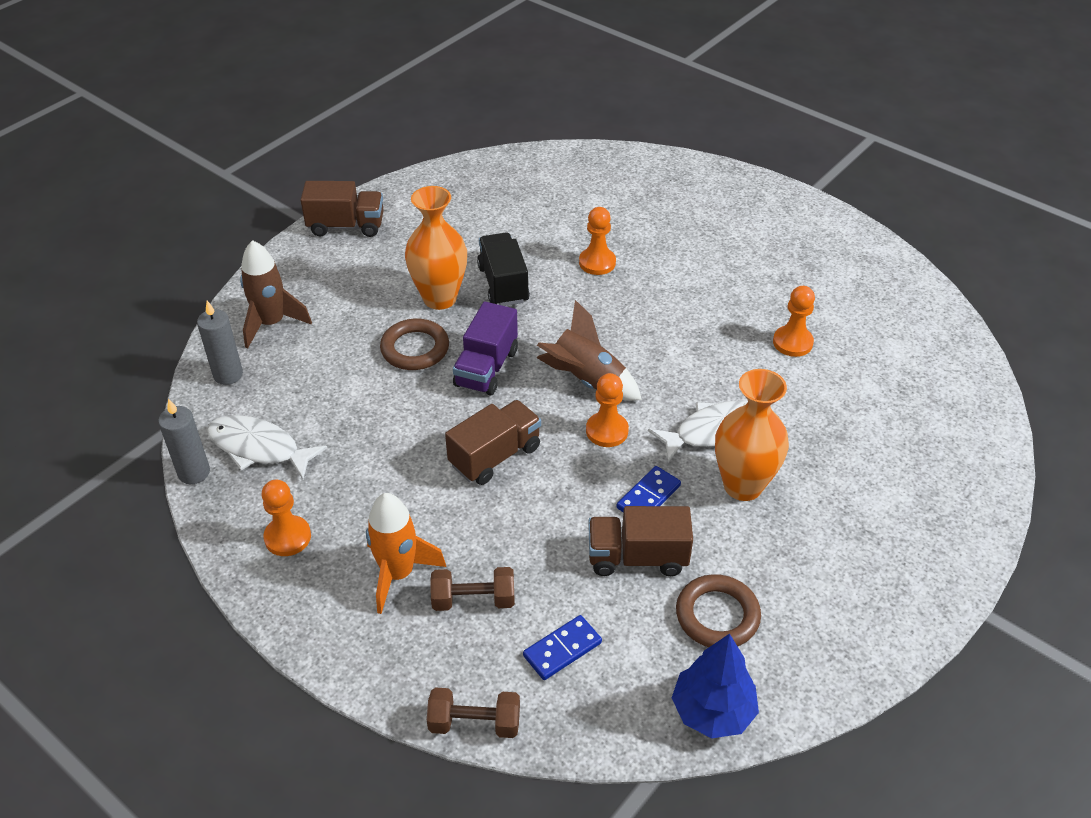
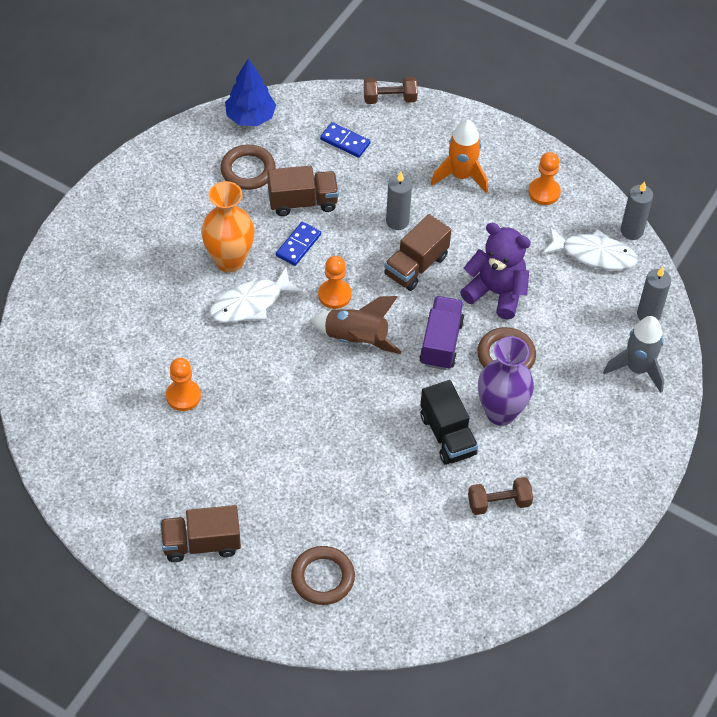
camera: 170 degrees right, 10 degrees up
brown rocket [240,240,312,348] -> grey rocket [603,316,664,393]
brown truck [301,181,384,237] -> brown truck moved to [160,505,241,562]
orange vase [405,186,467,310] -> purple vase [478,336,534,426]
brown dumbbell [430,567,515,611] -> brown dumbbell moved to [468,477,533,515]
blue domino [523,615,602,680] -> blue domino turned 75 degrees clockwise [320,122,371,158]
orange pawn [579,207,616,275] -> none
none -> brown ring [291,546,355,605]
none -> grey candle [386,172,412,230]
none -> purple teddy bear [460,223,531,320]

